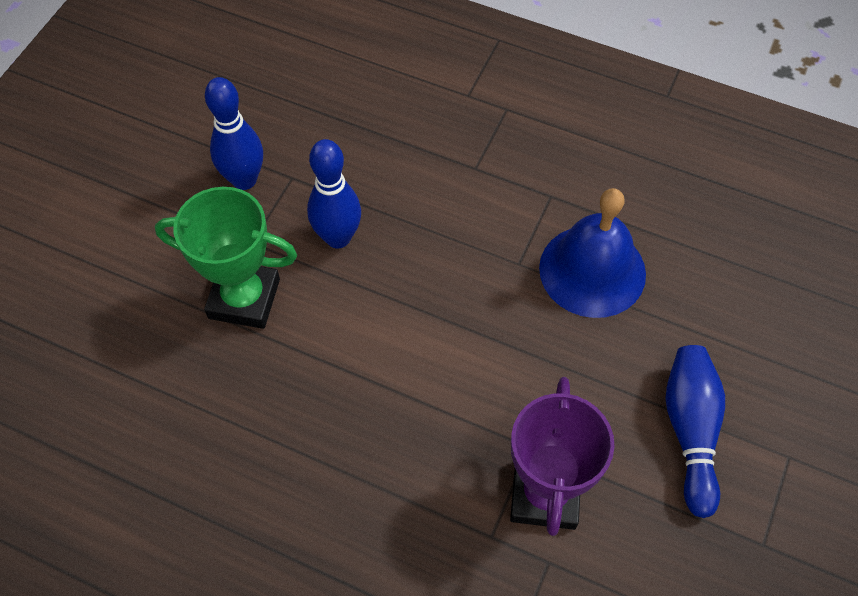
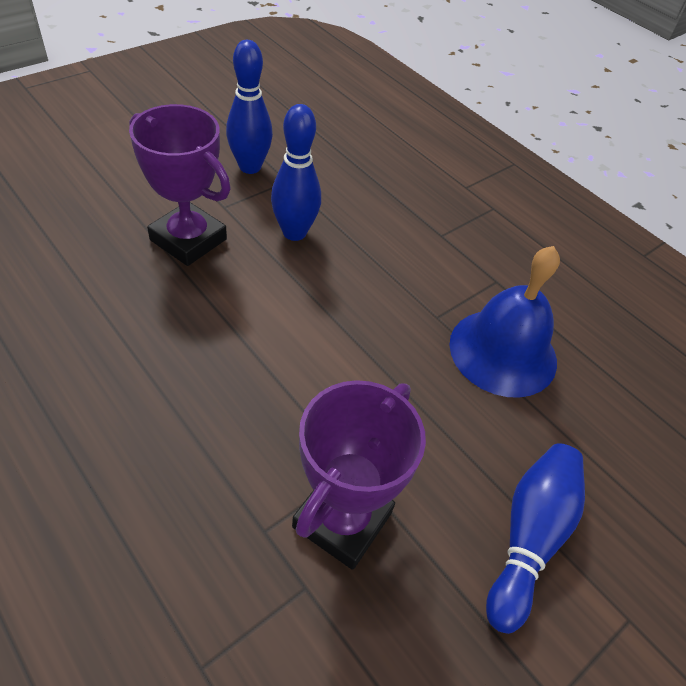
camera: 20 degrees right, 10 degrees down
green trophy [155,187,297,329] -> purple trophy [129,104,231,266]

